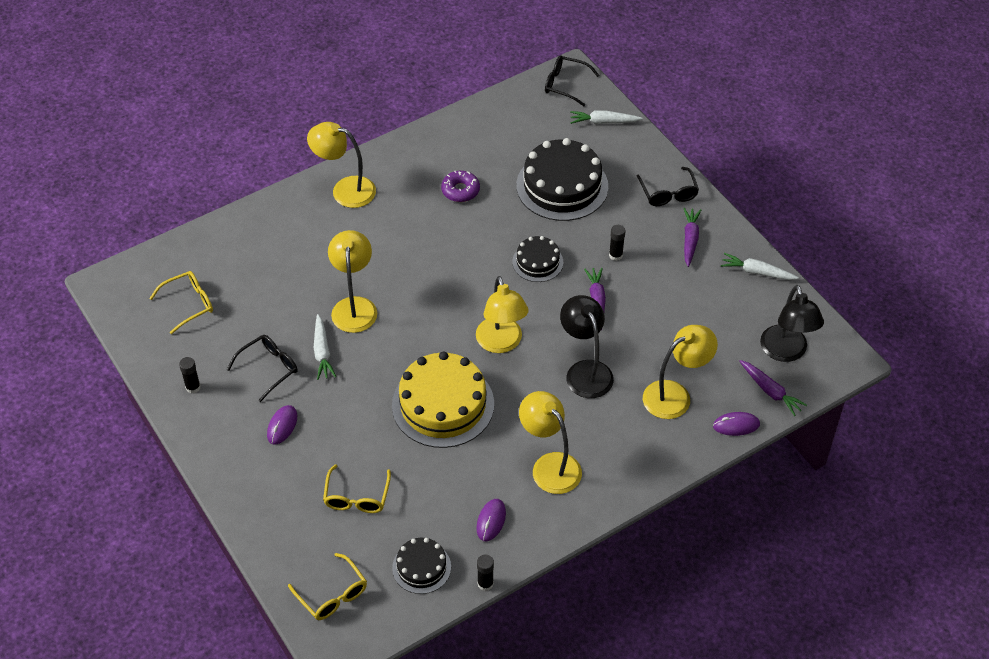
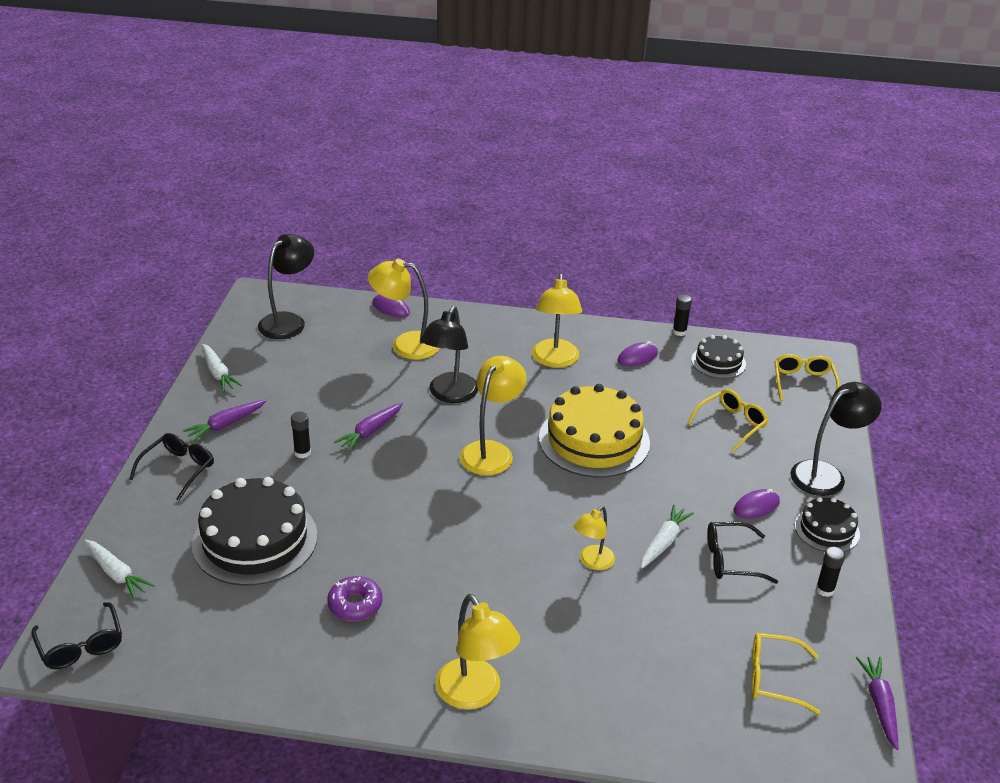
camera: 140 degrees left, 15 degrees down
yellow lamp [328,230,377,333] -> yellow lamp [574,506,615,570], size x0.61
black cake [512,236,563,282] -> black cake moved to [795,497,860,552]
purple carrot [739,360,807,416] -> purple carrot moved to [856,657,899,750]
none -> black lamp [790,382,882,496]

